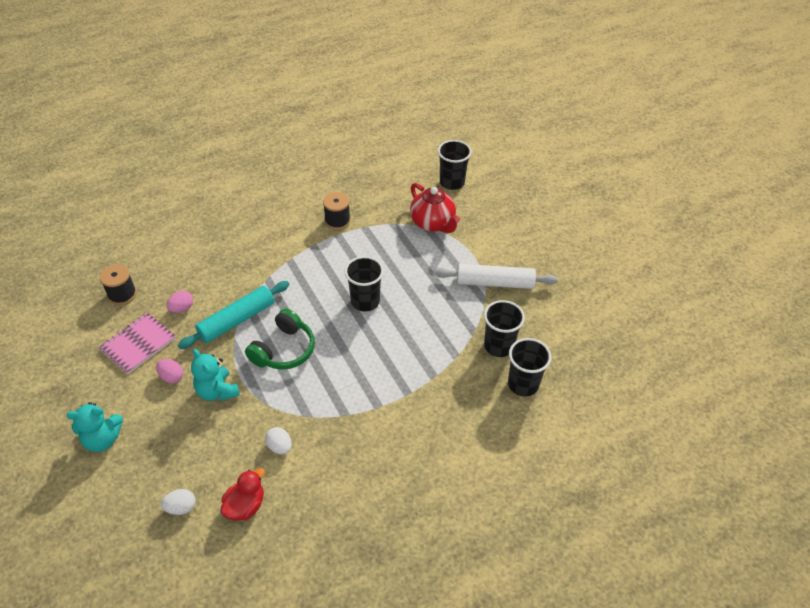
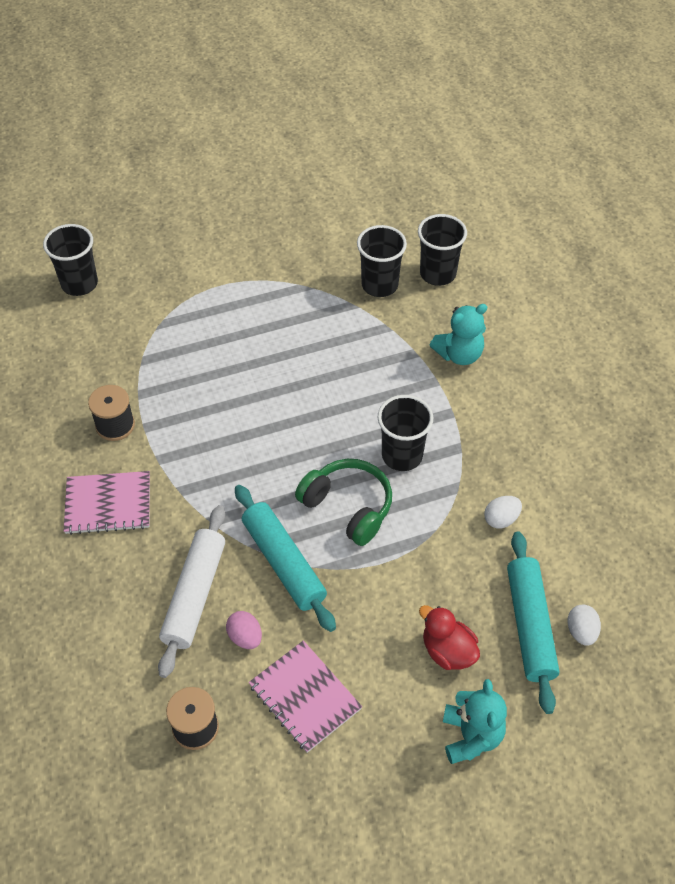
camera: 80 degrees left, 5 degrees up
pink egg [156,359,183,383] -> none
turquoise teddy bear [191,349,240,401] -> turquoise teddy bear moved to [430,304,487,365]
red duck [221,468,265,521] -> red duck moved to [419,605,480,670]
black cup [345,256,384,312] -> black cup moved to [378,395,433,471]
red teapot [410,183,460,233] -> none
white rolling pin [435,264,558,289] -> white rolling pin moved to [158,505,225,678]
none -> pink notebook [64,471,150,535]
none -> turquoise rolling pin [507,531,559,714]

